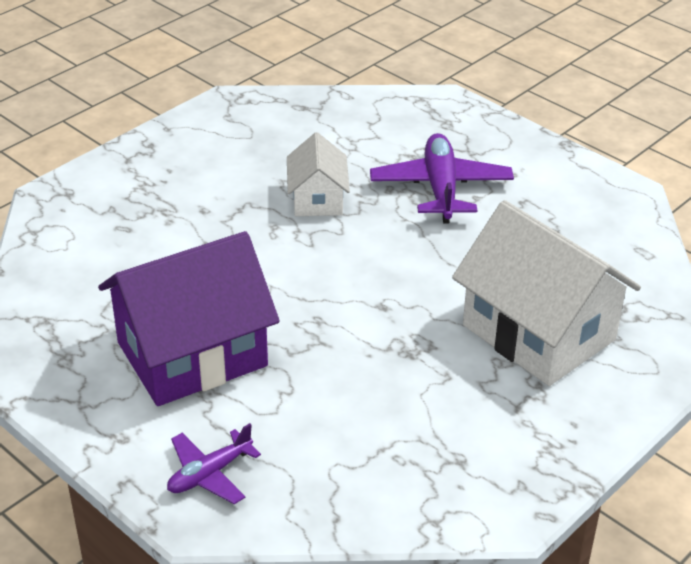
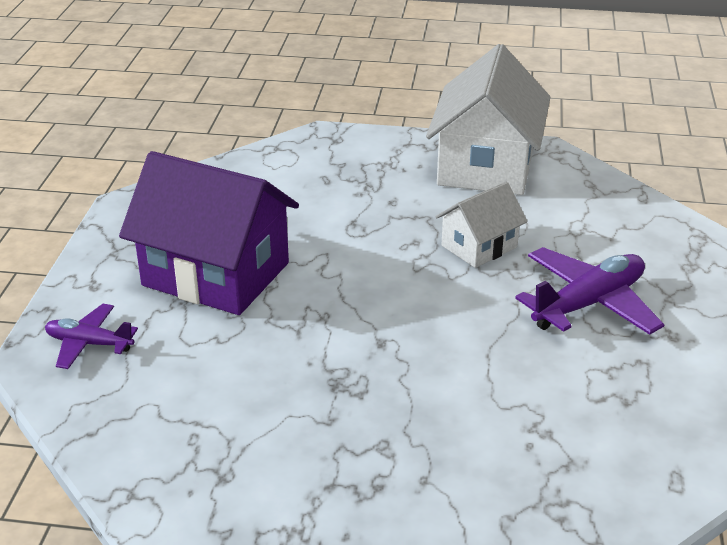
camera: 55 degrees right, 5 degrees down
white house [452,200,641,386] -> white house moved to [426,44,550,195]

